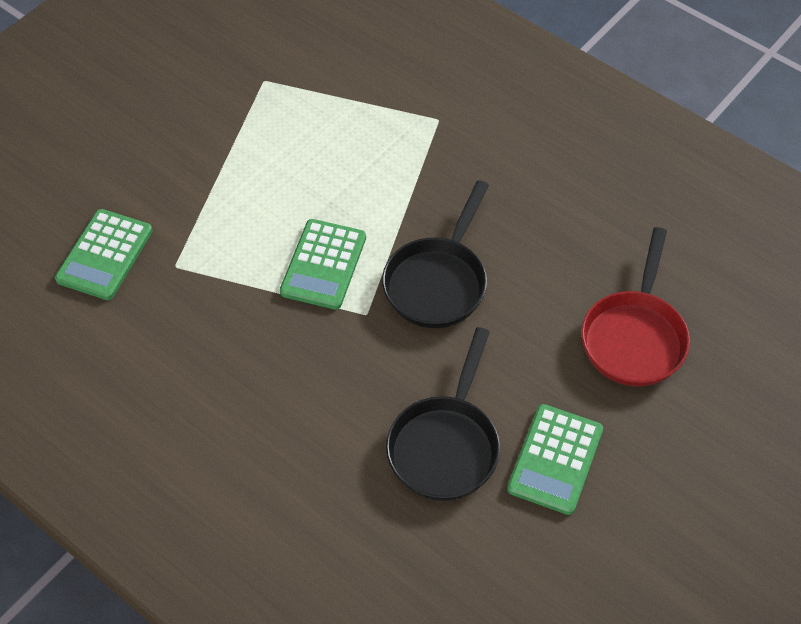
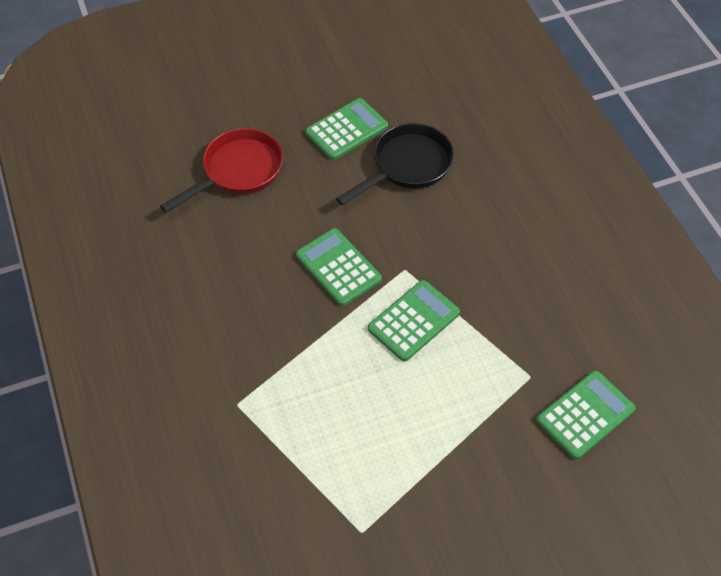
camera: 150 degrees left, 0 degrees up
black pan [382,180,489,328] -> green calculator [296,228,382,306]

